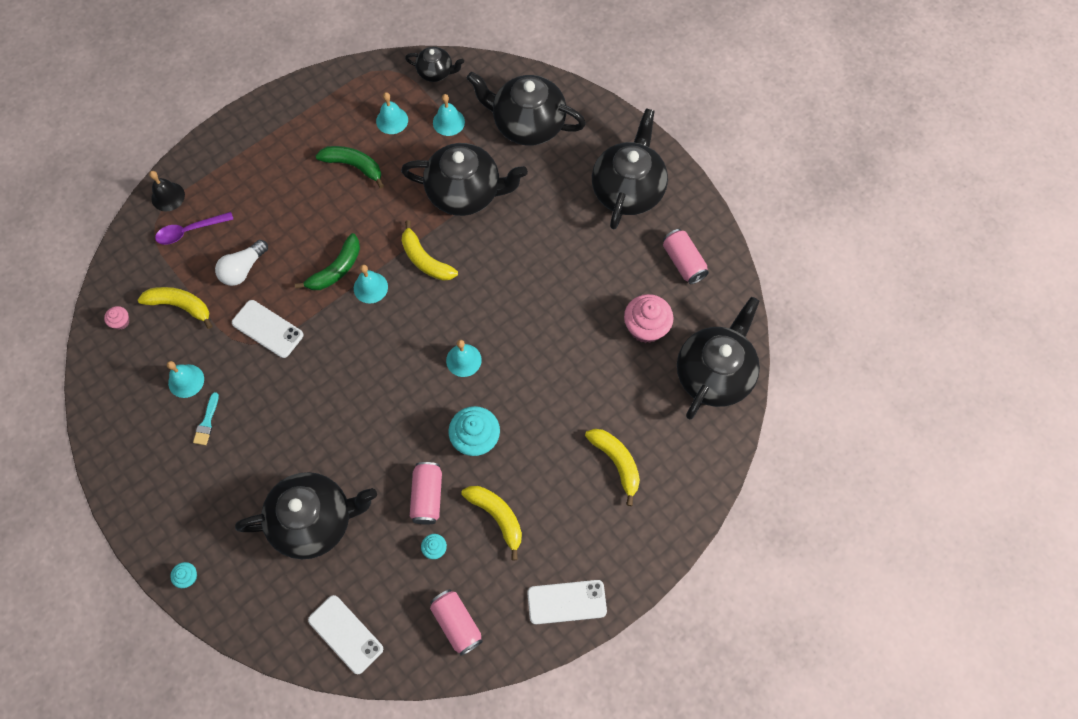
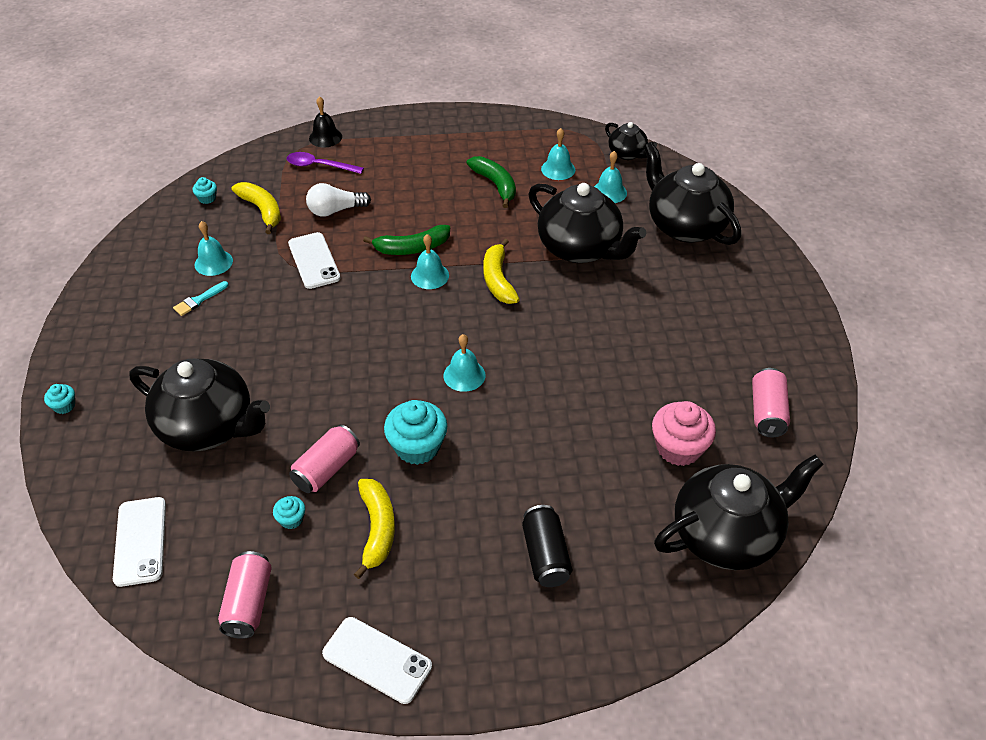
camera: 35 degrees right, 20 degrees down
pink cupcake [104,306,130,330] -> turquoise cupcake [193,177,217,204]
yellow banana [585,429,640,506] -> black can [522,505,572,587]
black teapot [592,108,668,229] -> none

